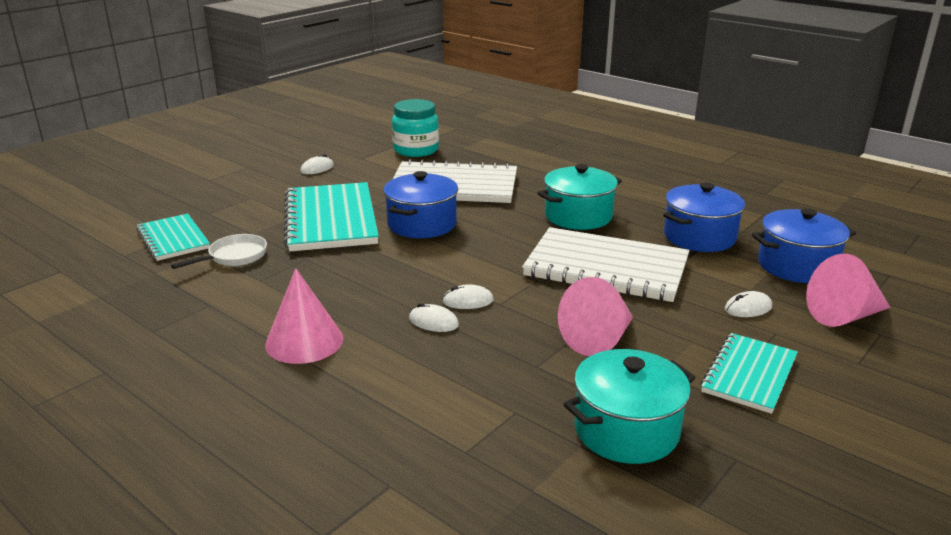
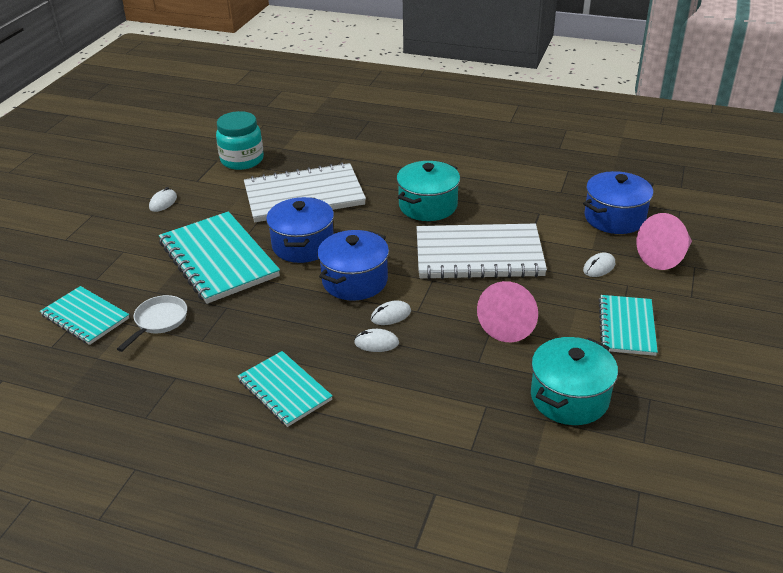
camera: 20 degrees left, 10 degrees up
pink cone [265,268,343,364] -> turquoise notebook [238,351,333,427]
blue pot [663,183,745,252] -> blue pot moved to [317,230,389,300]

